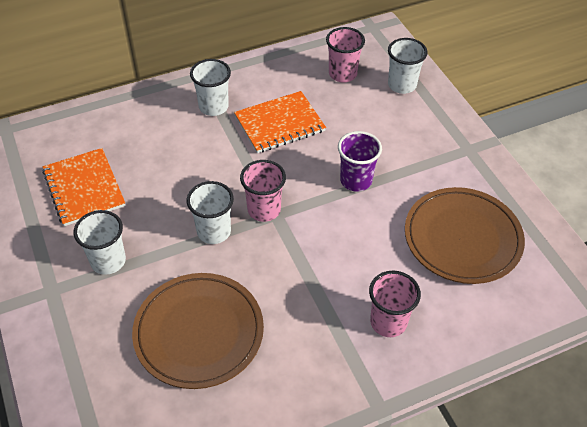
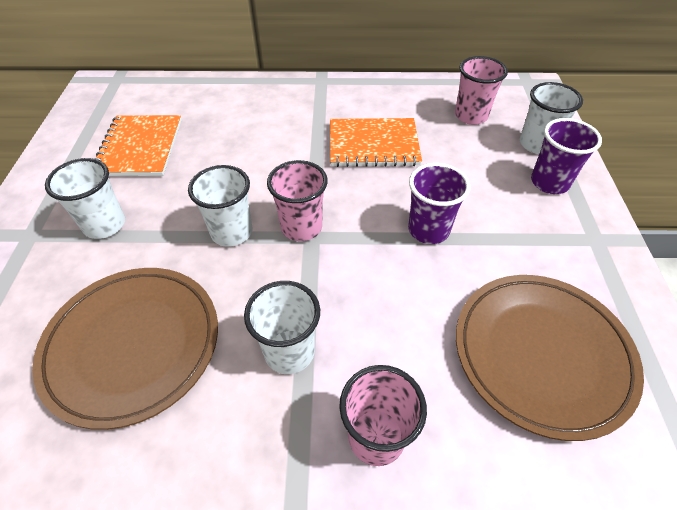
camera: 25 degrees right, 0 degrees up
white cup [190,59,231,116] -> white cup moved to [244,281,320,374]
none -> purple cup [531,118,602,194]

